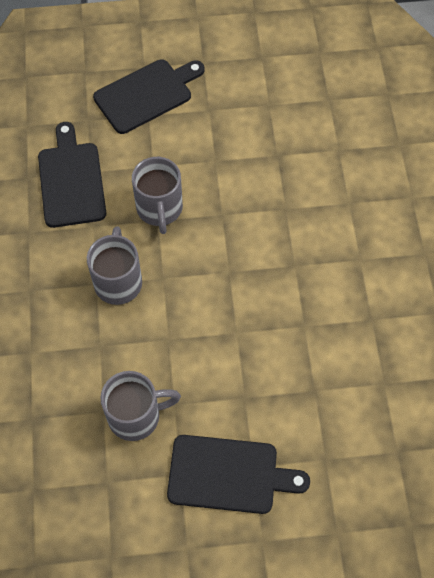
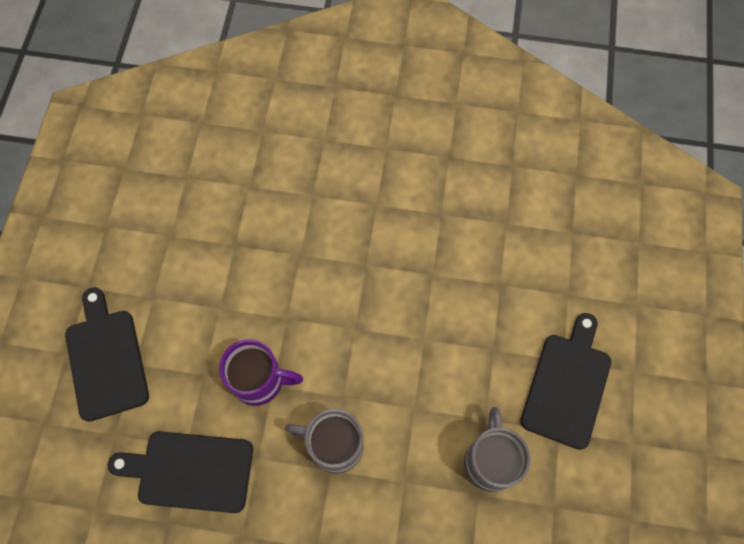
camera: 75 degrees left, 5 degrees up
grey mug [132,157,183,234] -> purple mug [219,339,303,406]

